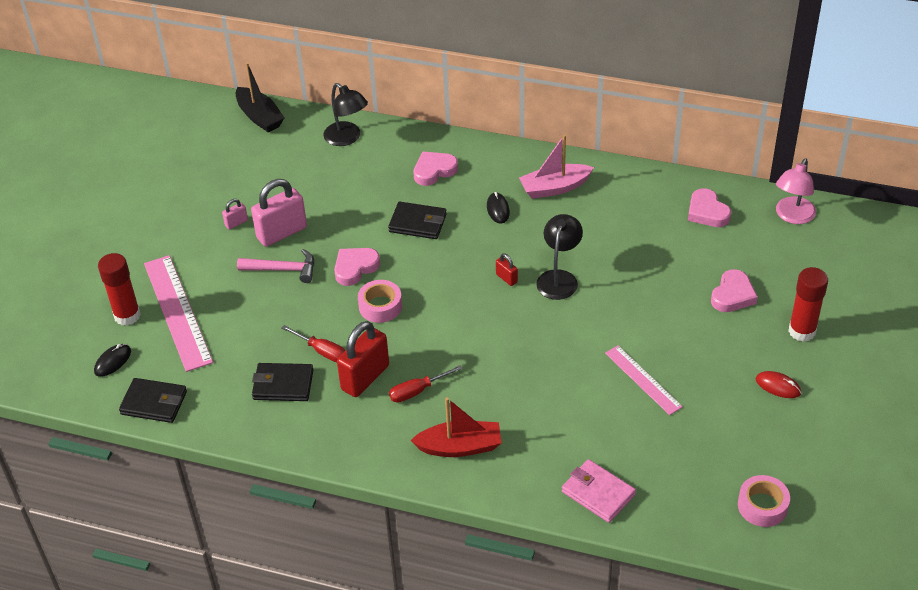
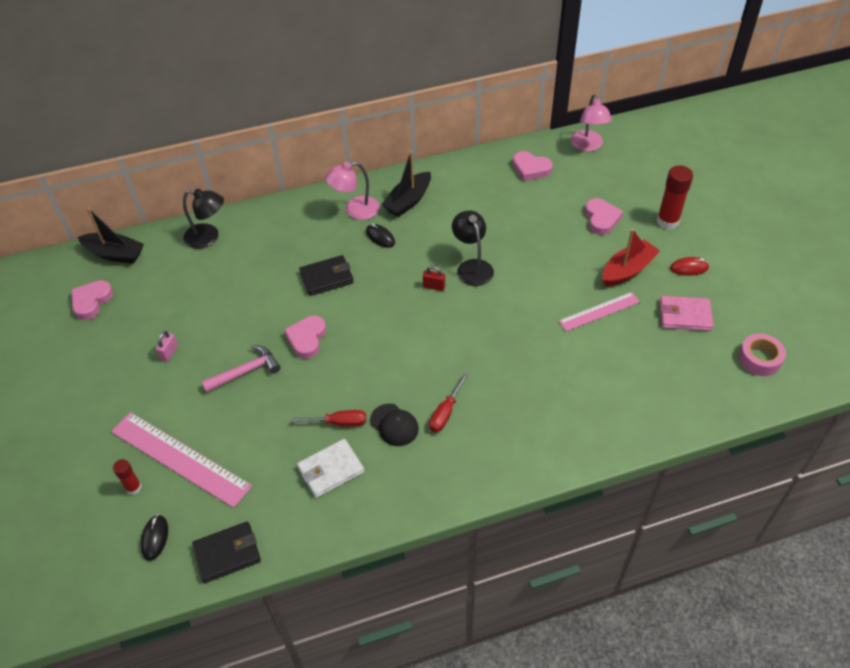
camera: 35 degrees left, 5 degrees up
red glue stick [98,253,141,326] -> red glue stick [113,459,142,495], size x0.55
pink padlock [251,179,307,247] -> none
black wallet [252,363,313,401] -> white wallet [297,439,364,498]
red padlock [337,321,389,397] -> black cap [370,404,419,446]
pink tape [358,280,402,323] -> none
red boat [410,397,501,457] -> red boat moved to [603,229,660,286]
pink heart [413,151,458,186] -> pink heart moved to [71,280,113,320]
pink boat [519,134,594,199] -> black boat [381,151,431,217]
pink wallet [562,459,636,523] -> pink wallet moved to [660,296,714,331]
pink ruler [605,345,683,415] -> pink ruler turned 45 degrees counterclockwise [559,292,640,332]
none -> pink lamp [325,162,380,220]

